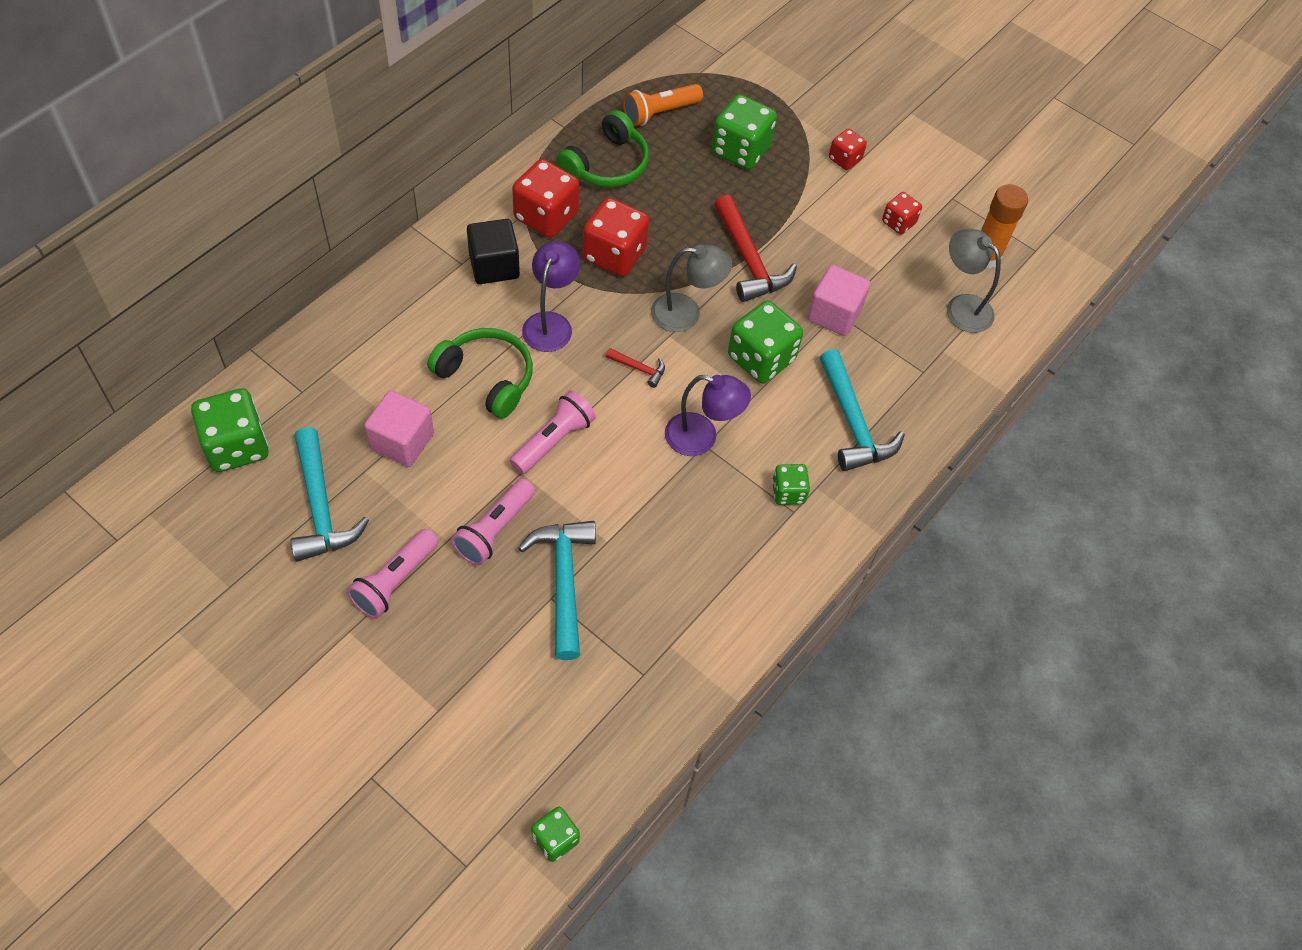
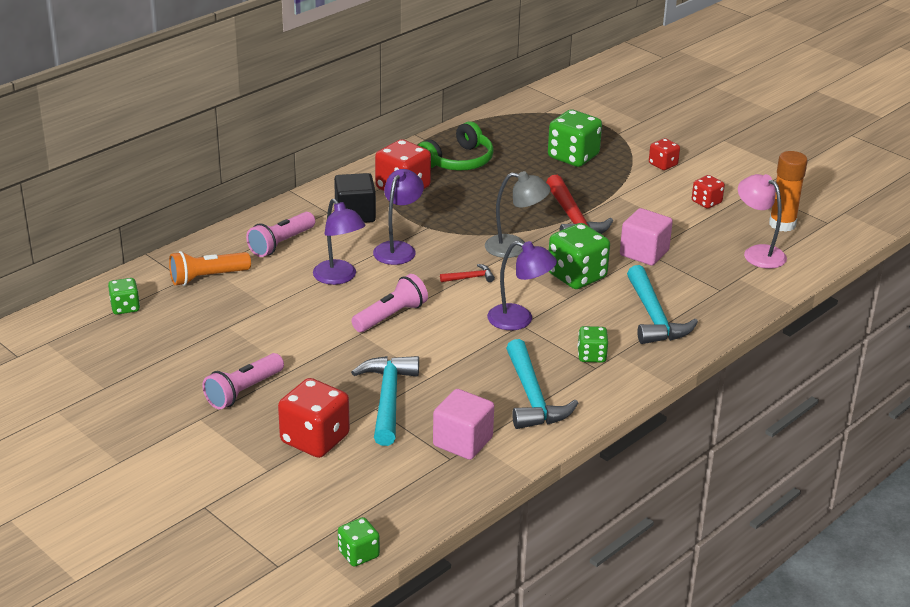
camera: 10 degrees right, 25 degrees down
green dice [191,388,269,472] -> green dice [108,278,140,315], size x0.56
turquoise hammer [290,427,369,562] -> turquoise hammer moved to [506,339,578,429]
pink cube [364,391,434,467] -> pink cube moved to [433,389,494,460]
green headphones [427,328,533,419] -> purple lamp [313,198,366,285]
pink flashlight [451,479,535,566] -> pink flashlight moved to [246,212,315,257]
red dice [583,198,649,277] -> red dice moved to [278,378,350,458]
red hammer [606,348,665,388] -> red hammer turned 45 degrees counterclockwise [440,264,495,282]
orange flashlight [623,84,703,126] -> orange flashlight moved to [169,251,251,286]
grey lamp [947,229,1001,333] -> pink lamp [738,174,787,269]

